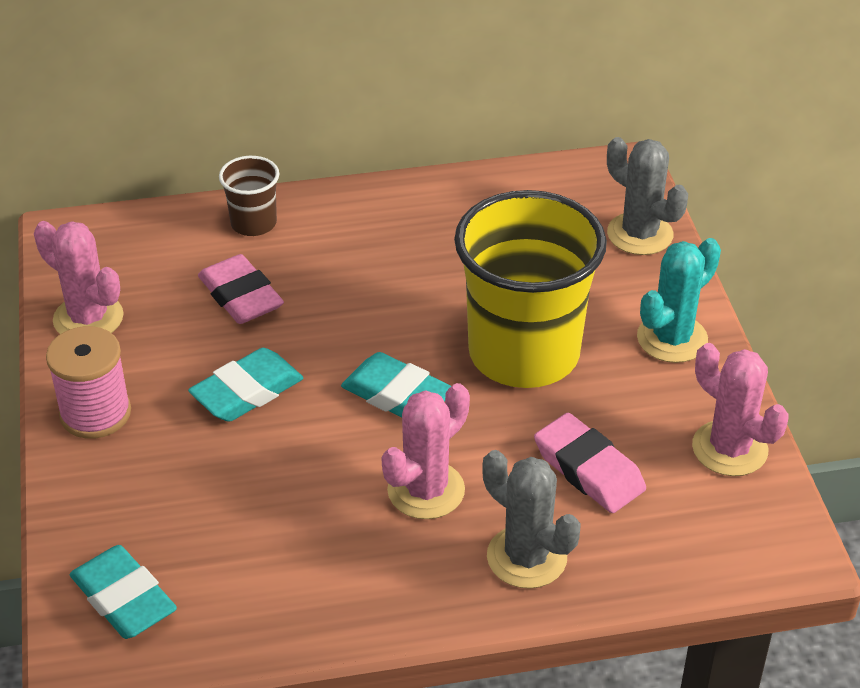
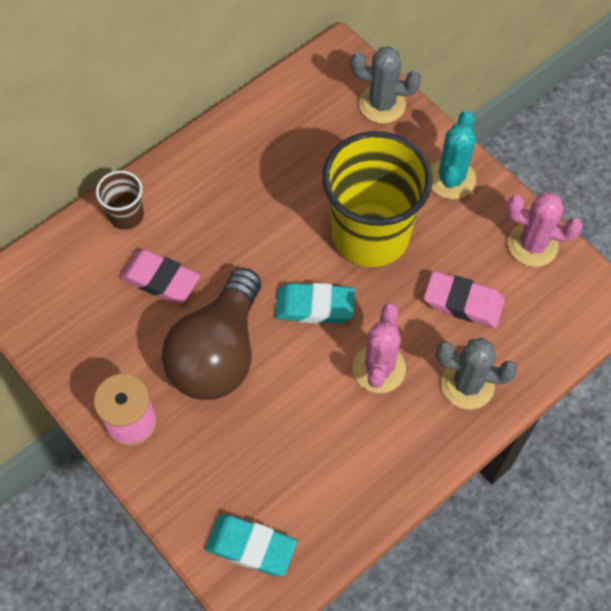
camera: 30 degrees left, 20 degrees up
pink cactus [34,221,124,334] -> none
turquoise eraser [188,348,304,422] -> brown light bulb [162,268,261,400]

